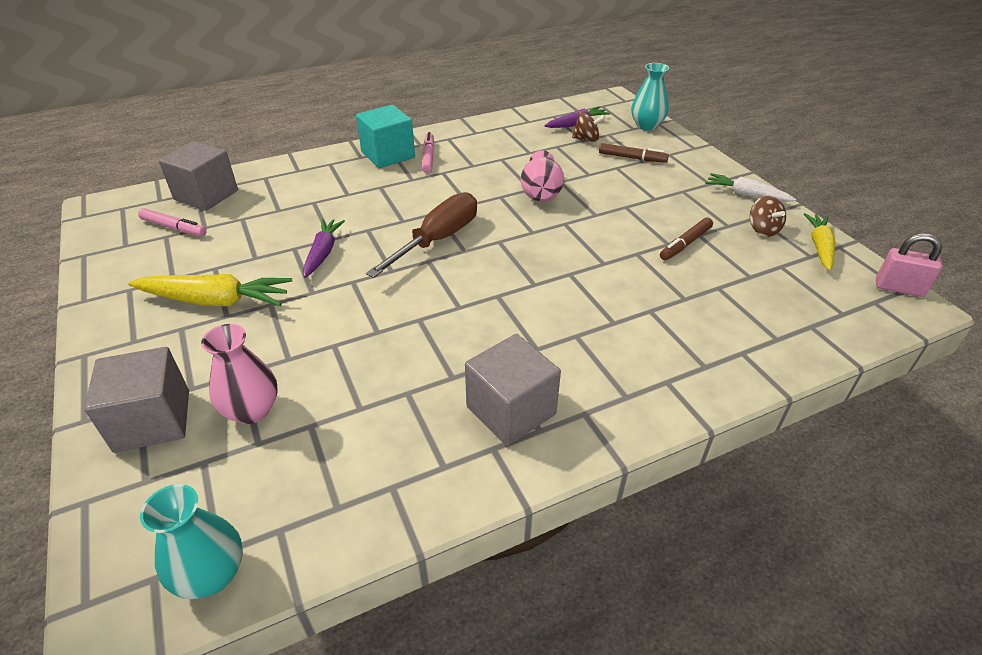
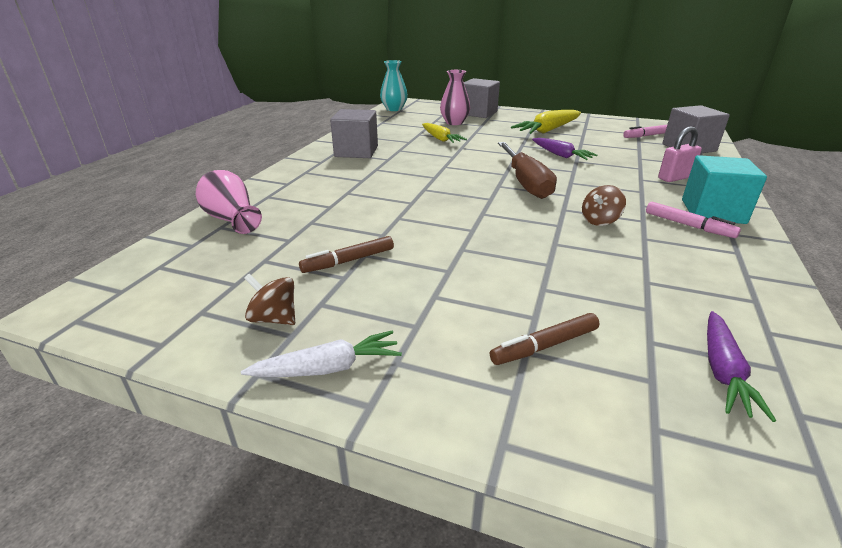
camera: 135 degrees right, 10 degrees down
pink vase [521,150,564,201] -> pink vase moved to [196,170,262,234]
brown spinning top [572,112,605,142] -> brown spinning top moved to [582,185,626,226]
turquoise vase [631,63,669,131] -> none
brown marker [660,217,713,260] -> brown marker turned 120 degrees counterclockwise [299,236,394,273]
yellow carrot [804,213,835,271] -> yellow carrot moved to [422,123,467,143]
pink padlock [876,234,943,297] -> pink padlock moved to [658,126,702,182]

